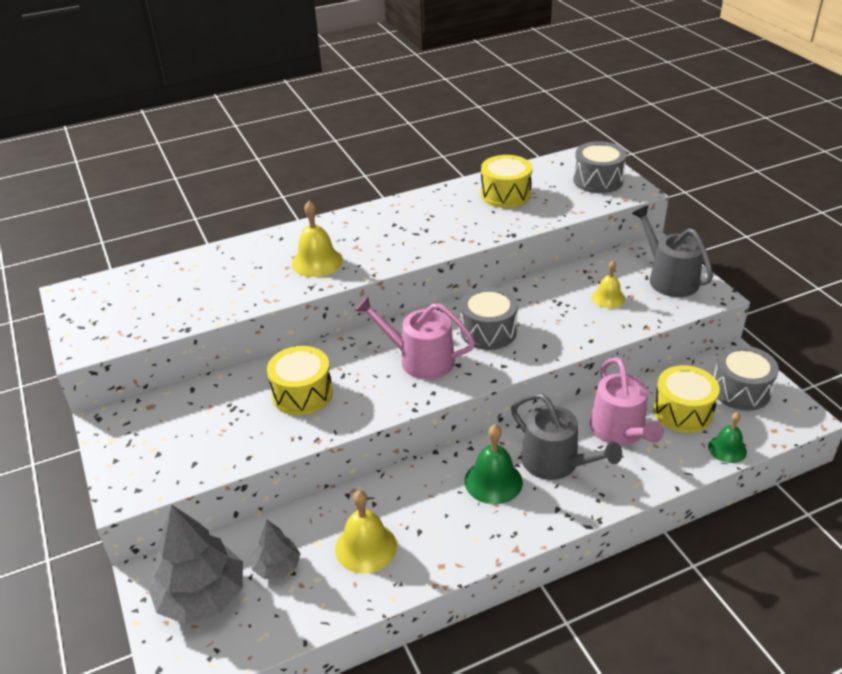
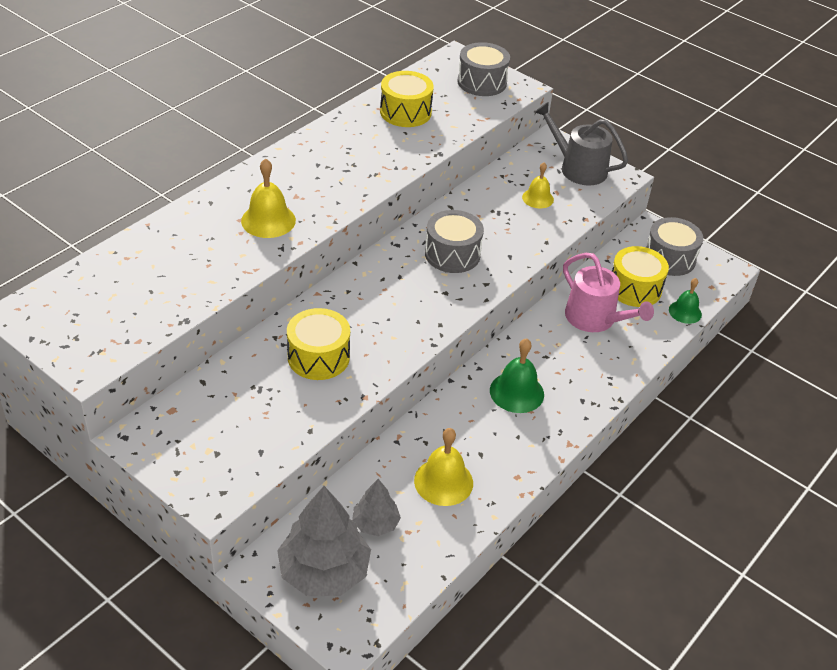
camera: 30 degrees left, 5 degrees up
pink watering can [355,296,475,380] -> none
grey watering can [511,393,622,480] -> none

